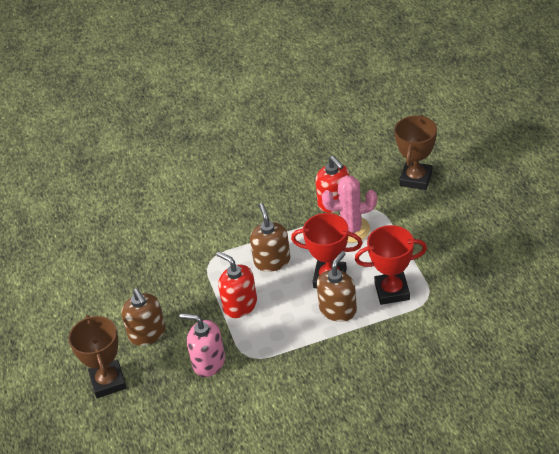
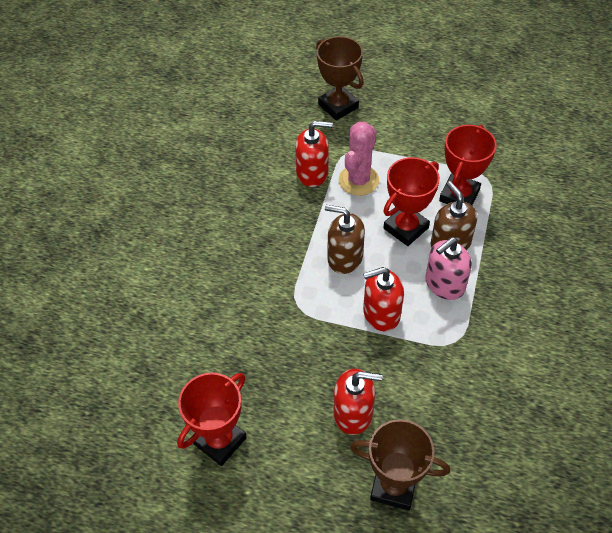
camera: 60 degrees left, 10 degrees up
brown soap dispenser [121,289,166,346] -> red soap dispenser [334,369,382,435]
pink soap dispenser [179,313,225,377] -> pink soap dispenser moved to [425,237,472,300]
none -> red trophy [177,373,247,466]

